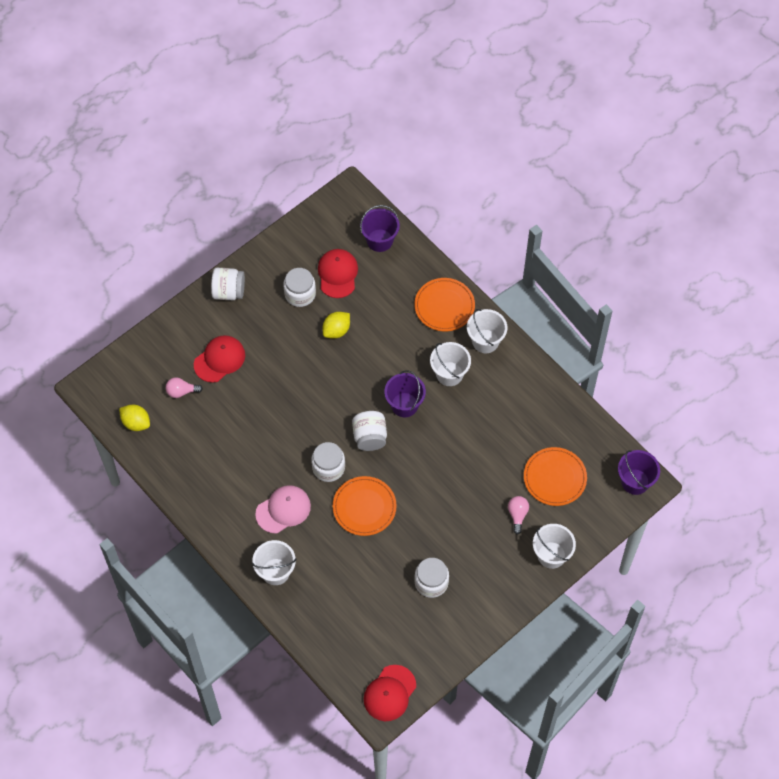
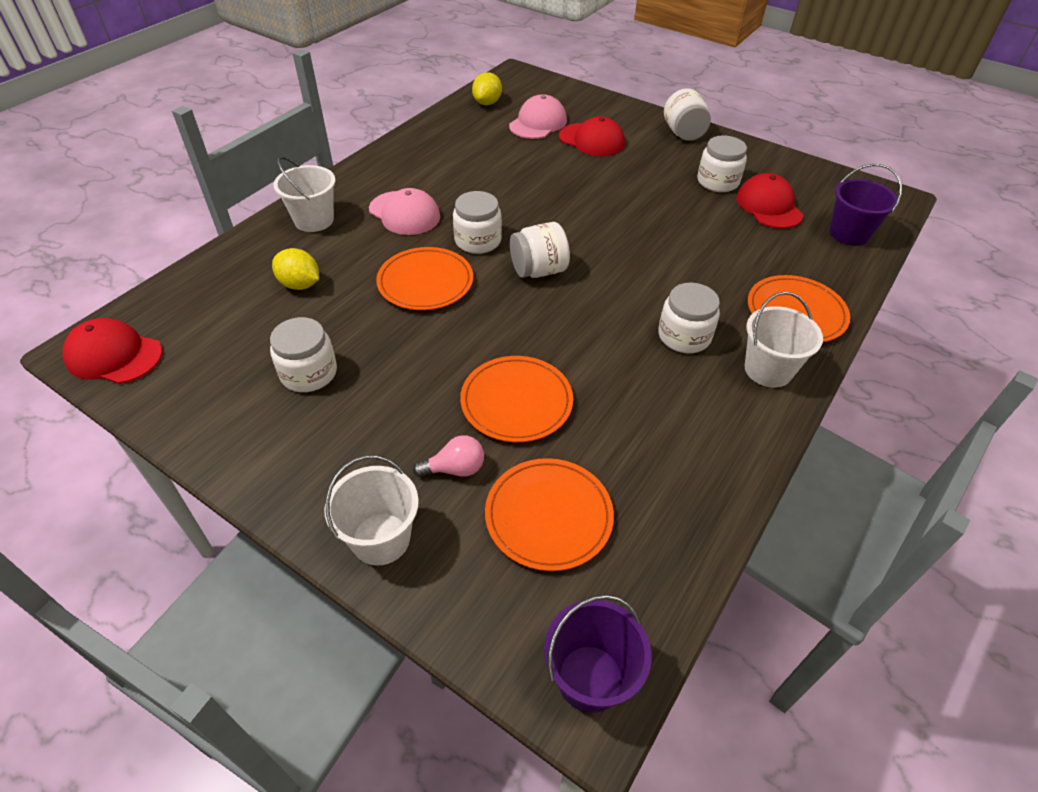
camera: 75 degrees right, 15 degrees down
pink light bulb [166,377,203,398] -> pink cap [509,94,567,139]
red cap [318,249,358,298] -> red cap turned 90 degrees counterclockwise [736,173,803,229]
yellow lemon [323,312,350,339] -> yellow lemon moved to [272,248,319,290]
purple bucket [384,370,426,417] -> none
white bucket [430,342,471,386] -> white jar [658,282,720,353]
none -> orange plate [460,356,573,442]

